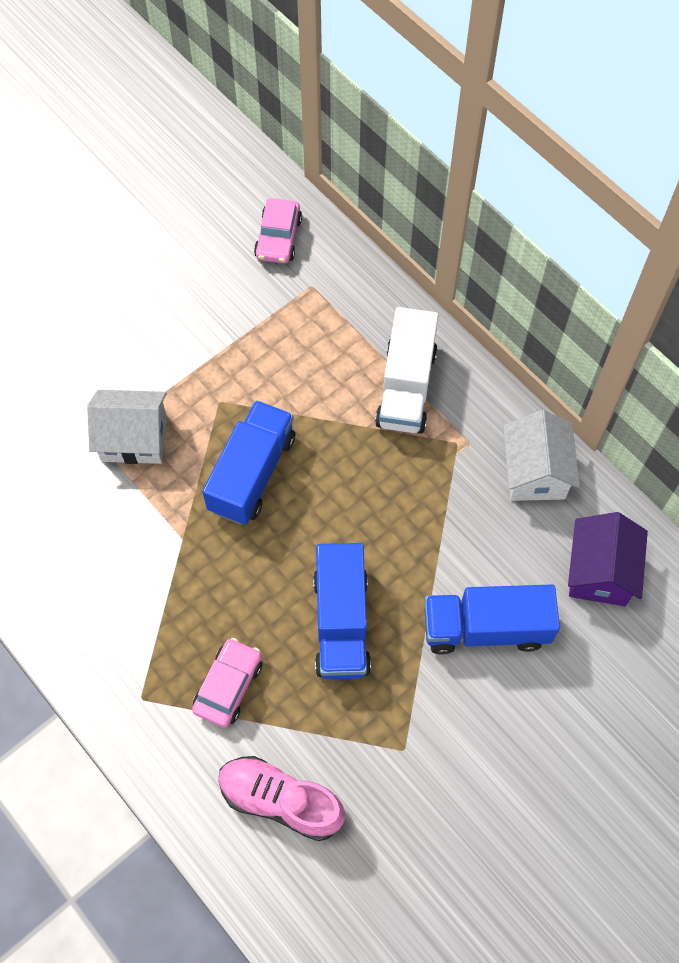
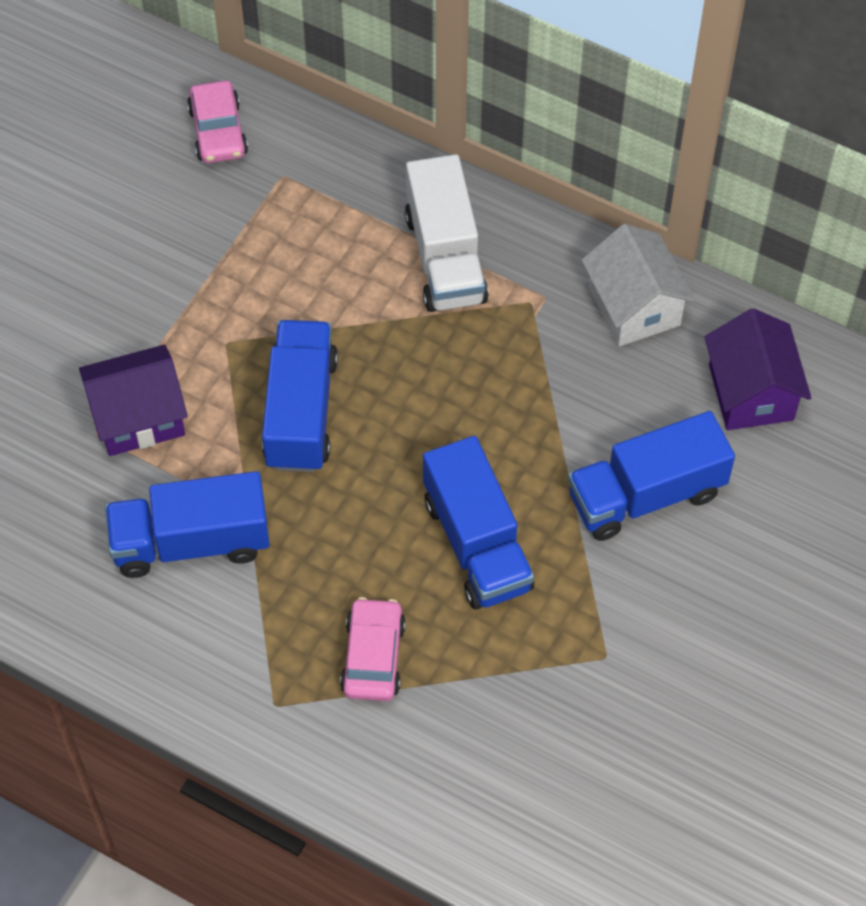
camera: 20 degrees left, 5 degrees down
white house [87,390,167,464] -> purple house [79,345,188,456]
pink shoe [218,756,345,841] -> none
none -> blue truck [105,471,270,578]

